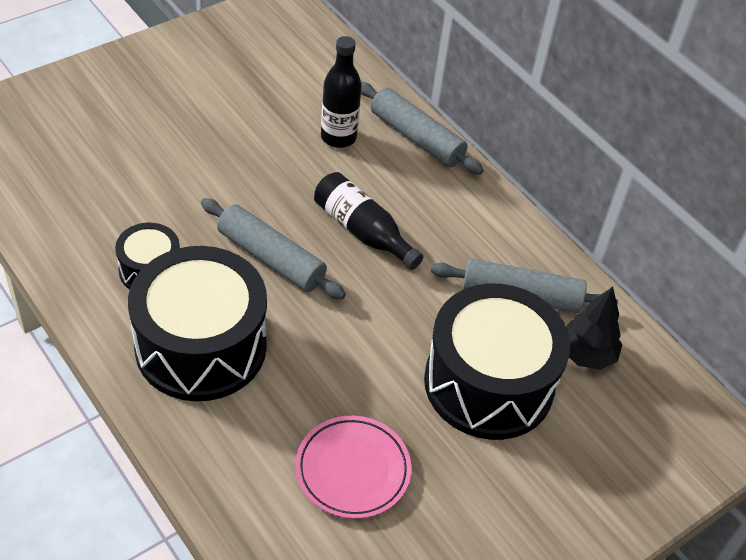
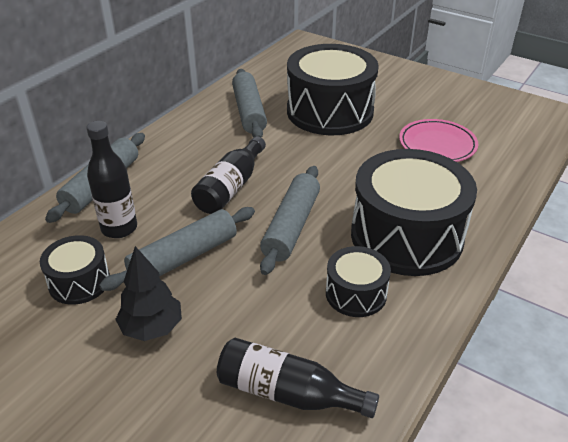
camera: 105 degrees left, 10 degrees down
black tree [566,287,622,370] -> black tree moved to [115,246,182,341]
none -> black drum [40,235,110,305]
none -> grey rolling pin [99,207,255,291]
none -> black bottle [217,338,379,418]

